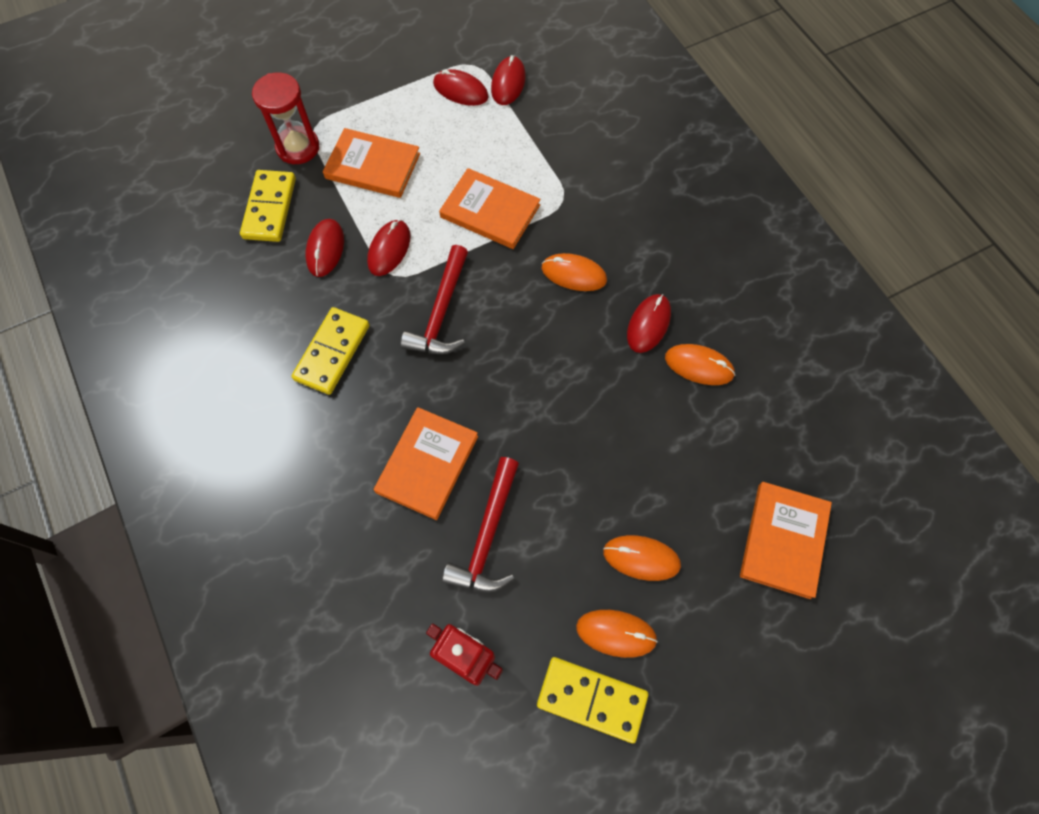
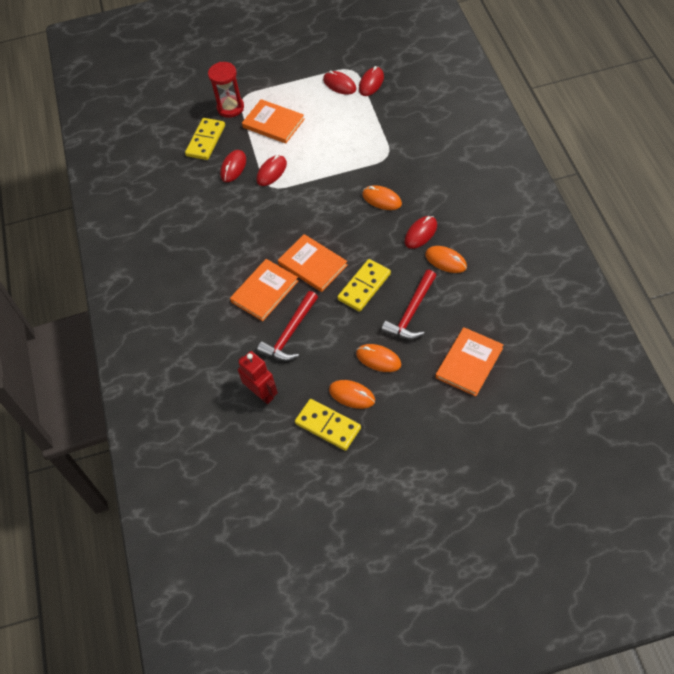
camera: 20 degrees right, 10 degrees down
yellow domino [292,307,370,395] -> yellow domino moved to [338,259,391,312]
red hammer [401,245,468,354] -> red hammer moved to [381,270,436,339]
orange book [439,168,541,249] -> orange book moved to [278,234,348,292]

